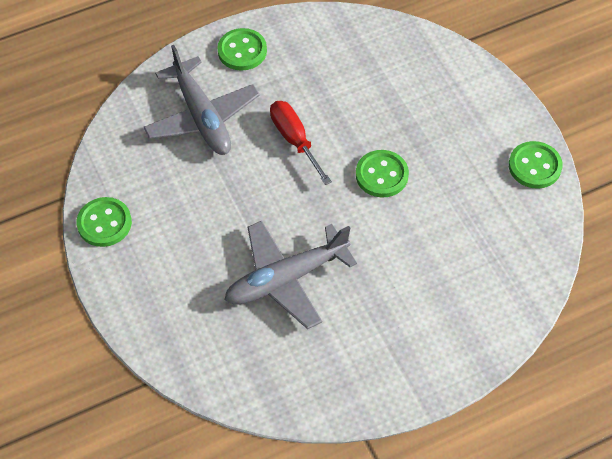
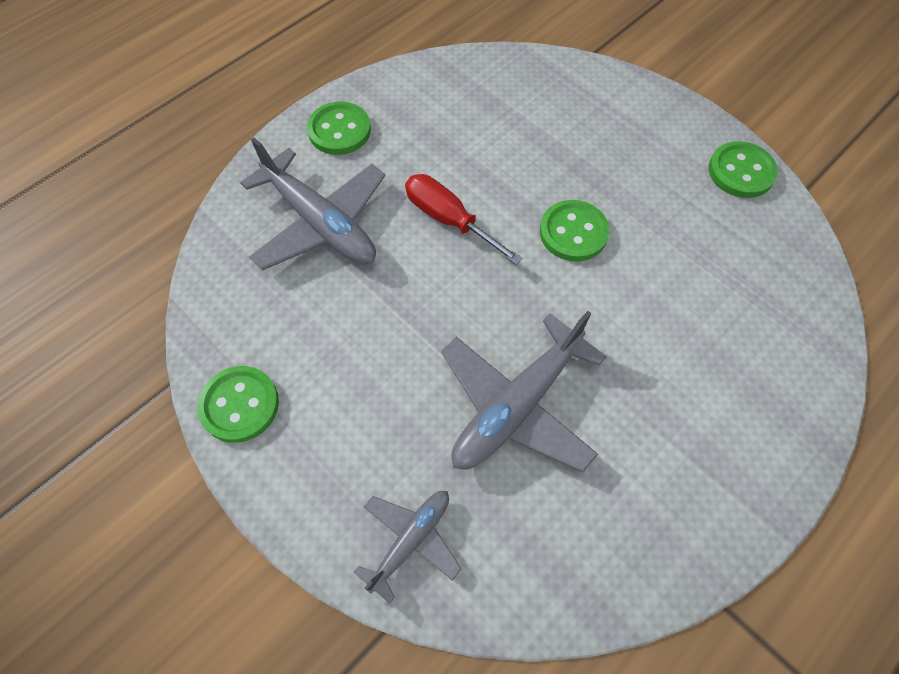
camera: 20 degrees left, 5 degrees up
none -> grey plane [354,491,462,603]

